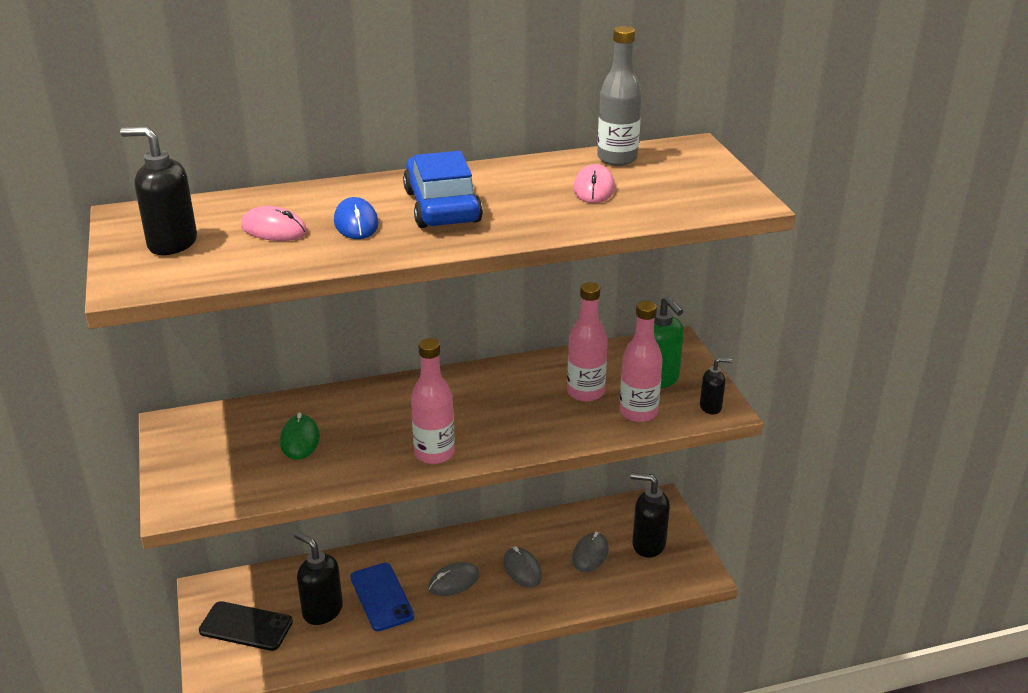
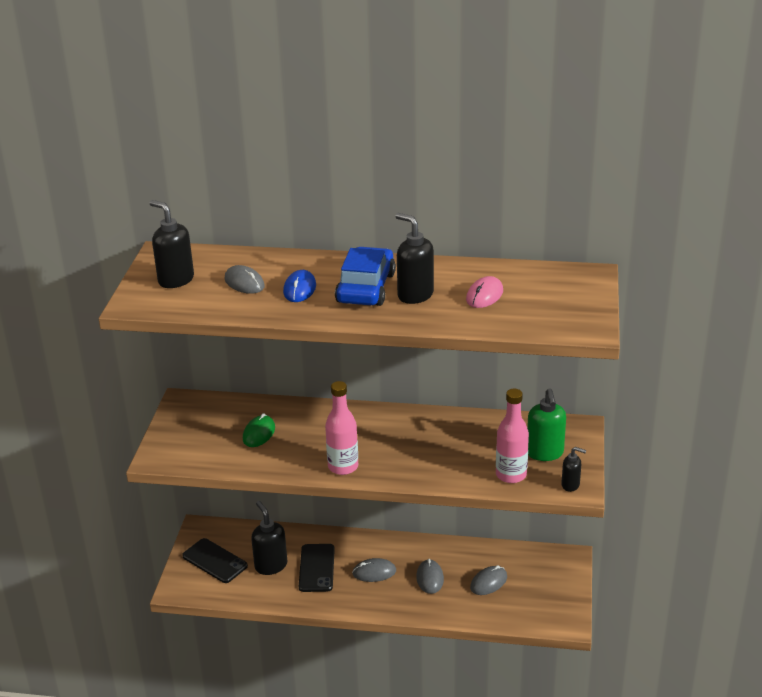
camera: 25 degrees right, 0 degrees up
pink mouse [241,206,307,241] -> grey mouse [225,265,265,294]
blue phone [350,563,414,631] -> black phone [299,544,335,592]
pink bottle [567,282,608,402] -> none
grey bottle [597,26,642,166] -> none
black soap dispenser [631,473,670,558] -> black soap dispenser moved to [395,213,434,304]

